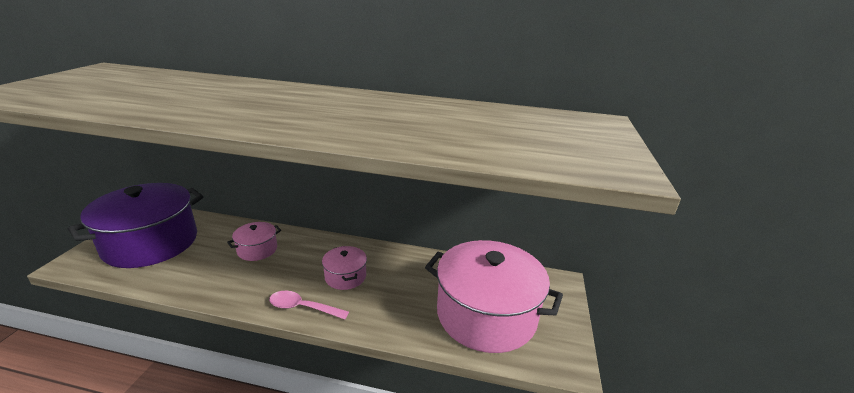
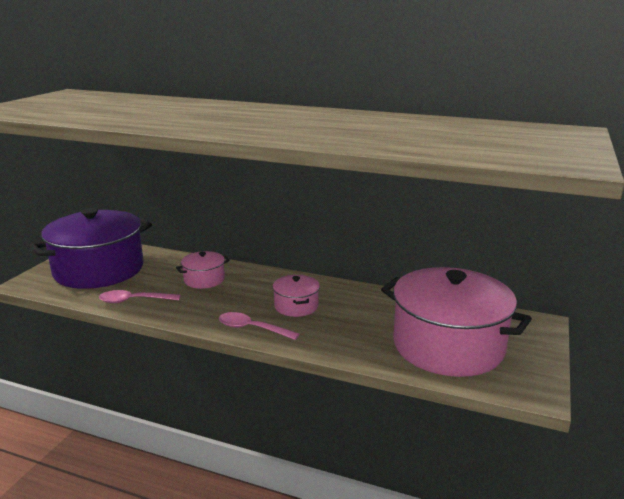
camera: 10 degrees right, 5 degrees down
none -> pink spoon [99,290,180,303]

